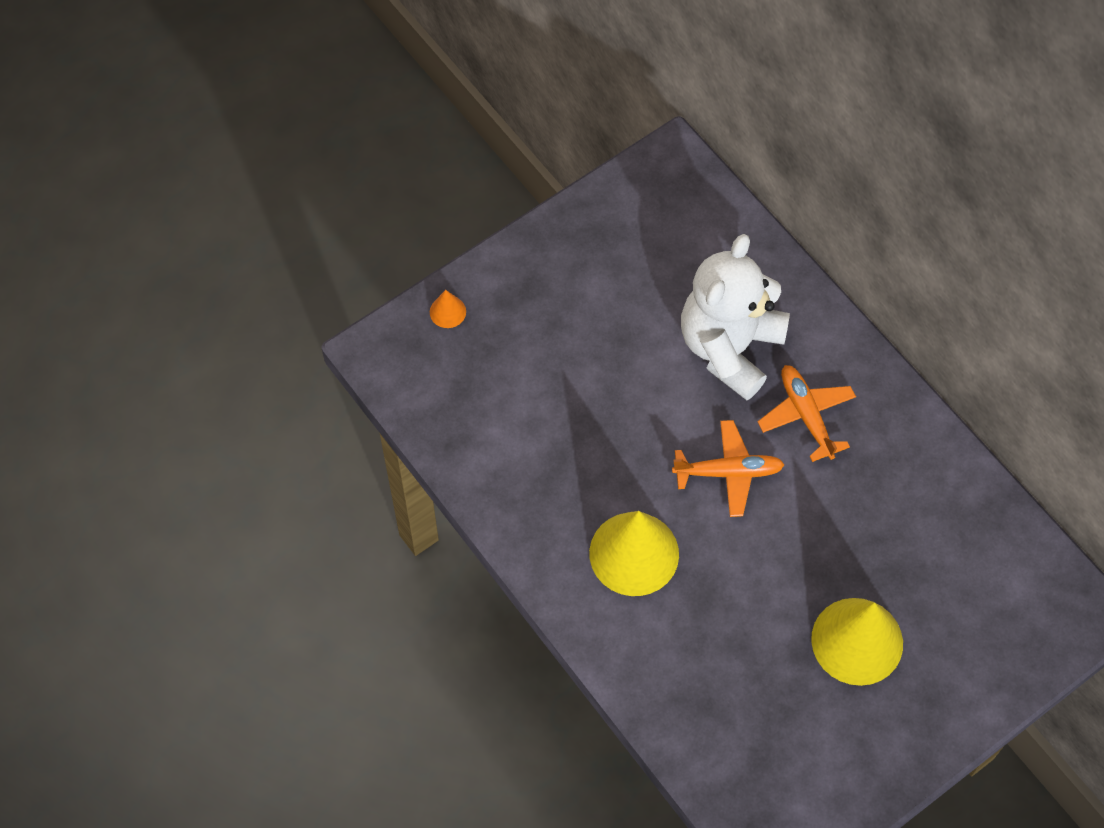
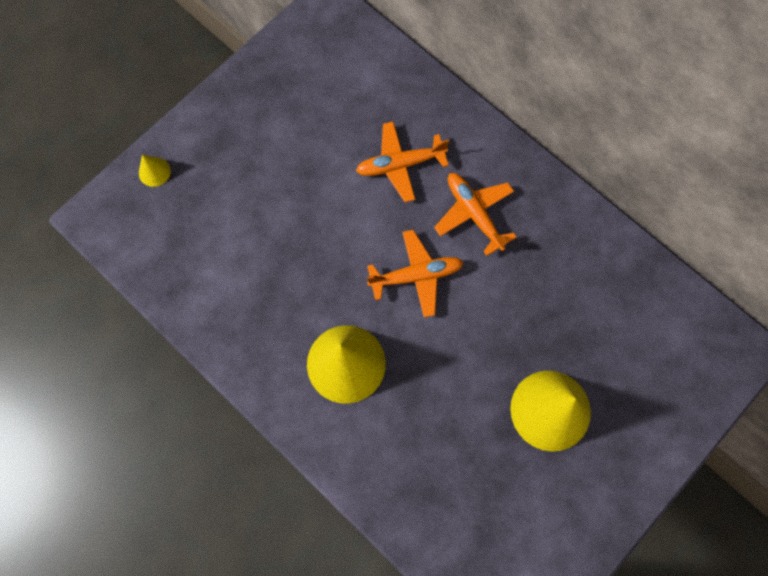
camera: 10 degrees left, 10 degrees up
orange cone [430,290,466,328] -> yellow cone [139,155,171,187]
white teddy bear [681,234,790,400] -> orange plane [356,122,449,202]

